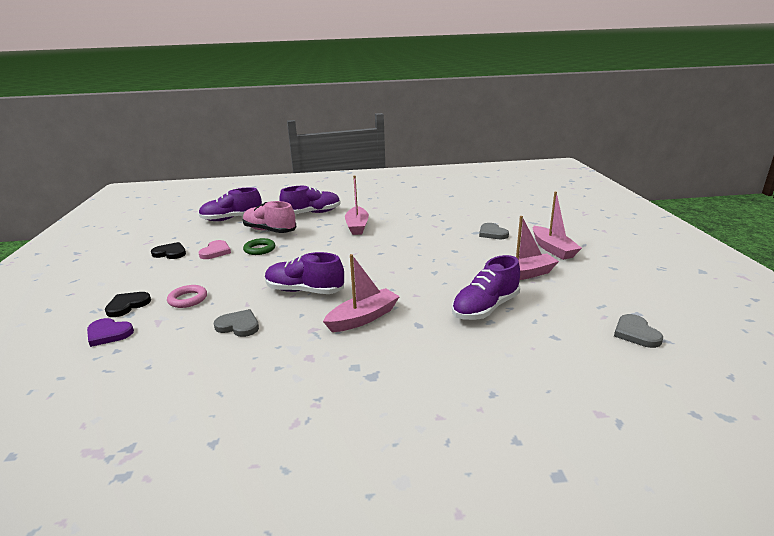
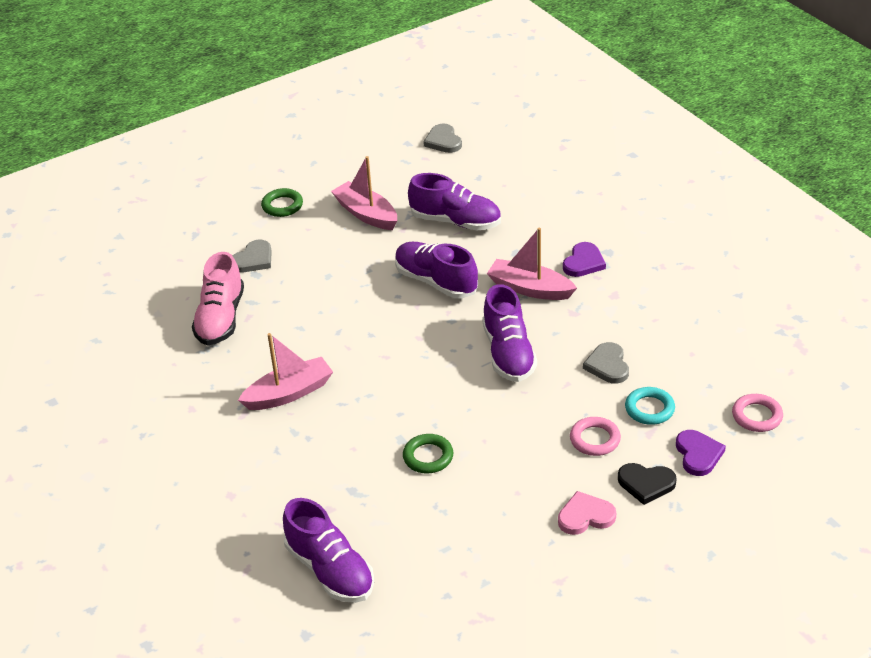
camera: 115 degrees left, 15 degrees up
black heart [151,242,186,259] -> none
pink heart [199,240,231,259] -> pink heart moved to [558,491,616,535]
pink shoe [243,201,296,233] -> pink shoe moved to [192,252,244,345]
purple shoe [279,186,341,214] -> purple shoe moved to [395,242,478,299]
pink boat [533,192,582,260] -> green ring [261,188,303,217]
grey heart [614,314,663,348] -> grey heart turned 105 degrees clockwise [423,123,462,153]
none -> purple heart [563,242,606,277]
none -> turquoise ring [625,387,675,425]
none -> pink ring [732,394,783,432]

